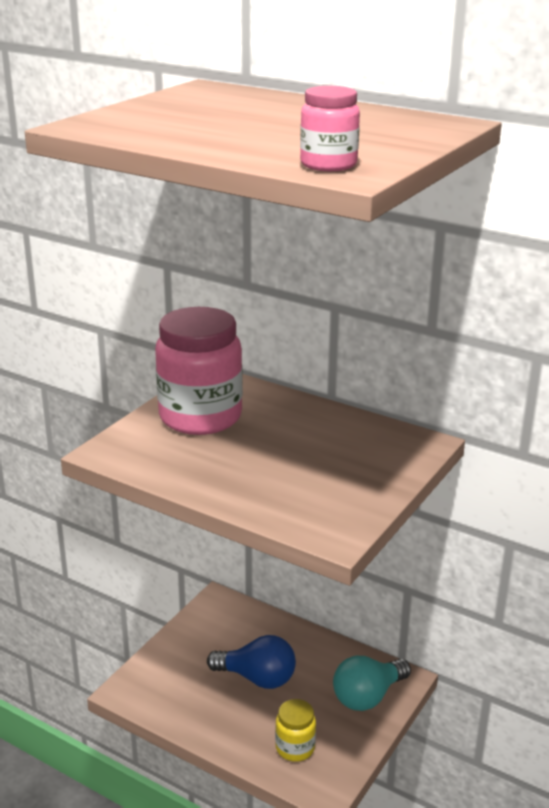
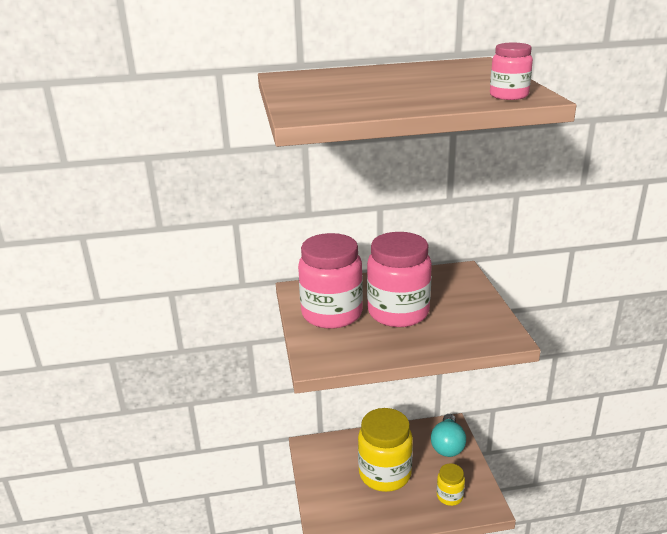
camera: 40 degrees left, 0 degrees up
blue light bulb [207,635,296,689] -> yellow jar [358,408,413,492]
none -> pink jar [367,232,432,327]

